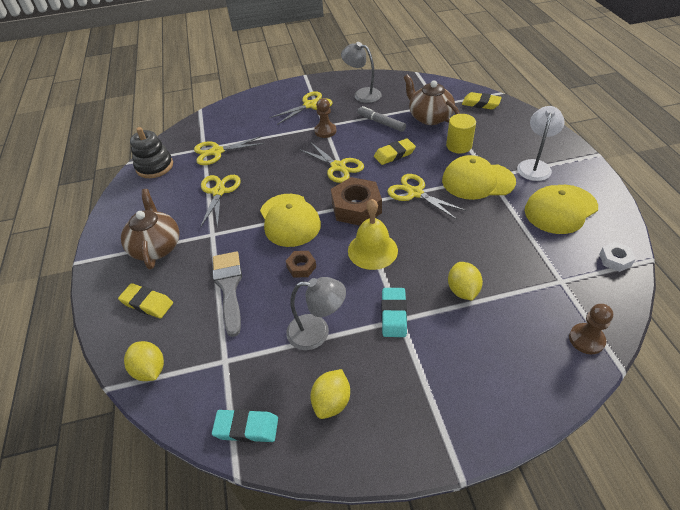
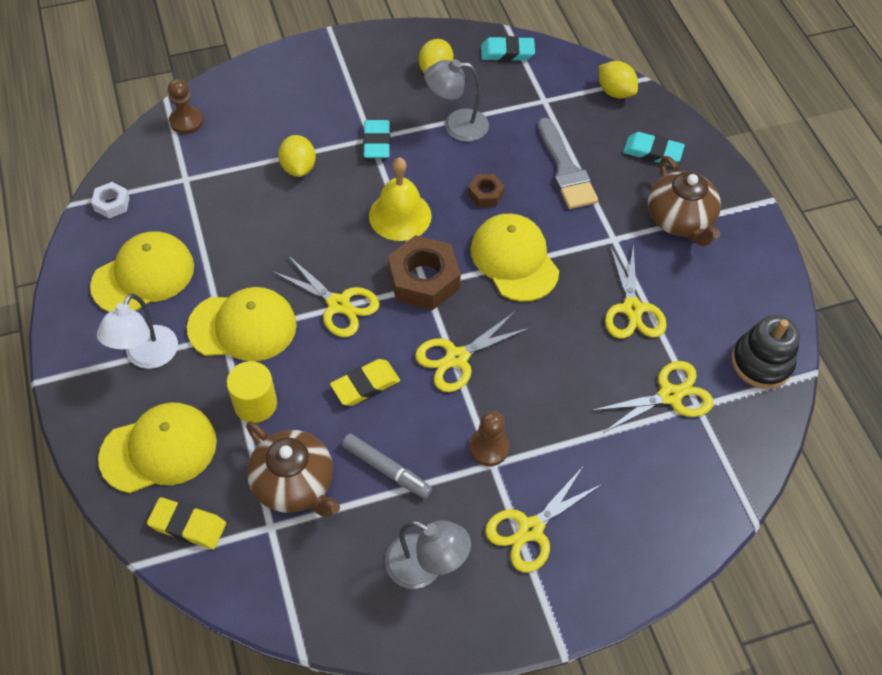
camera: 170 degrees right, 10 degrees up
yellow eraser [118,283,173,318] -> turquoise eraser [623,132,685,165]
yellow scissors [299,142,364,183] -> yellow scissors turned 75 degrees counterclockwise [415,312,530,392]
none -> yellow cap [98,403,217,493]

